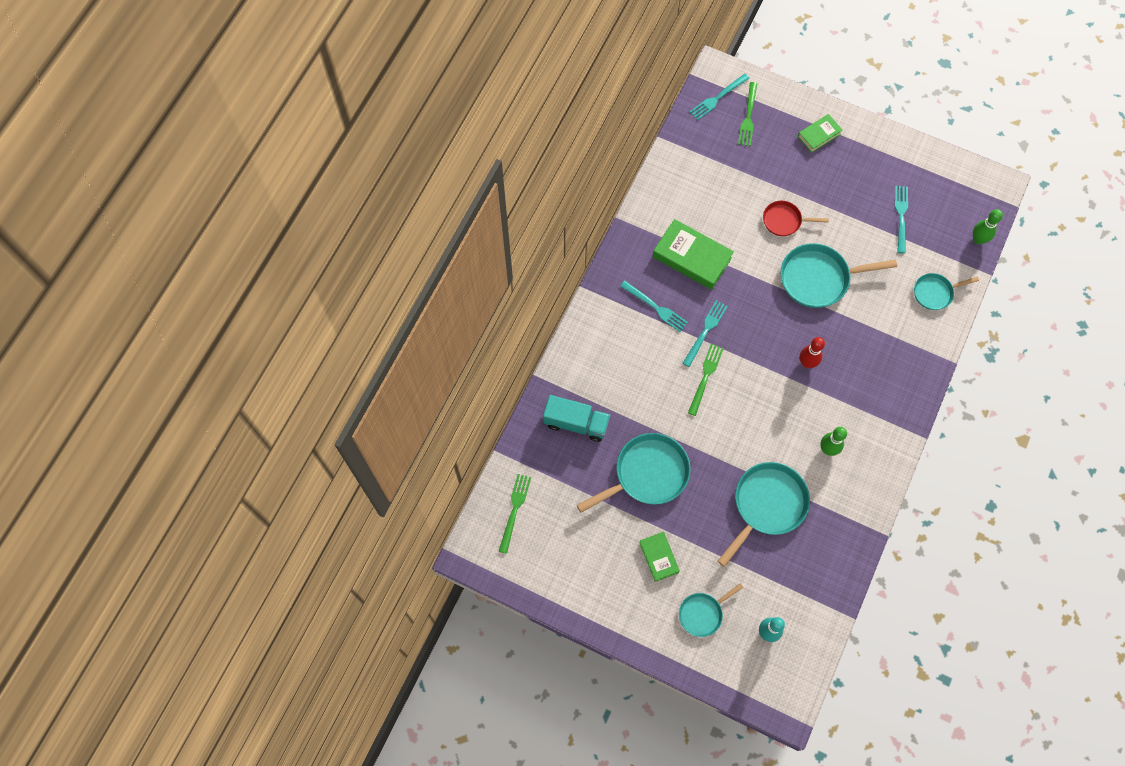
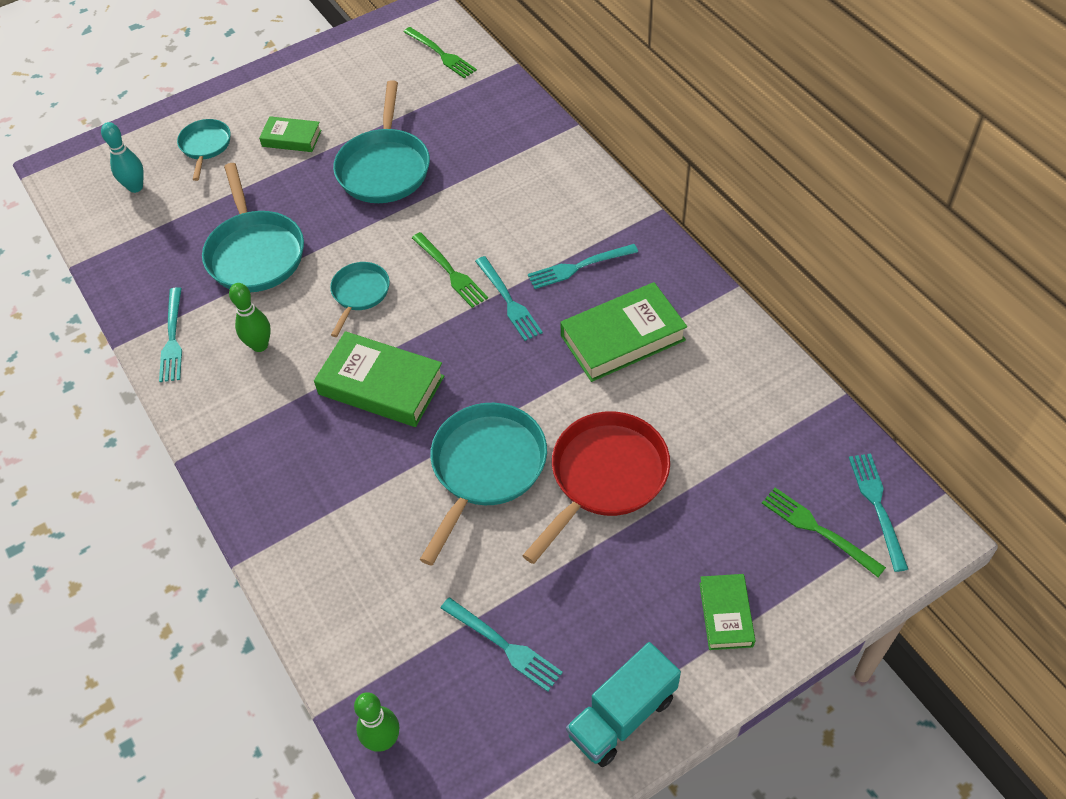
camera: 125 degrees right, 15 degrees down
turquoise truck [543,395,610,442] -> turquoise truck moved to [566,642,681,767]
red pan [763,201,829,236] -> red pan [522,411,670,564], size x1.75
red bowling pin [800,337,825,368] -> green book [314,331,444,427]
turquoise pan [914,273,979,310] -> turquoise pan moved to [330,262,390,337]
none -> turquoise fork [159,287,182,382]

